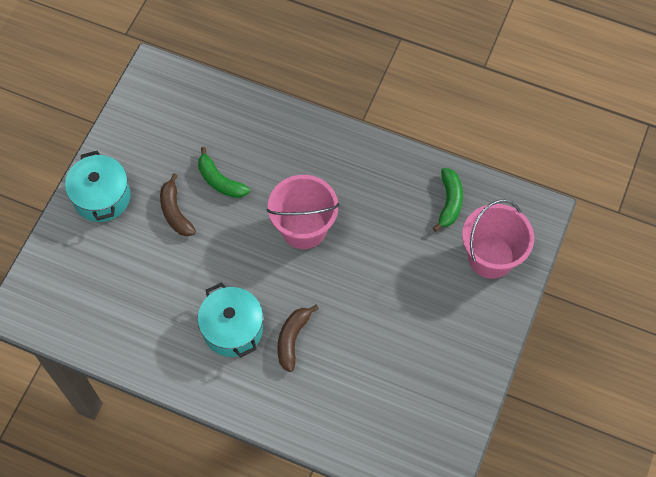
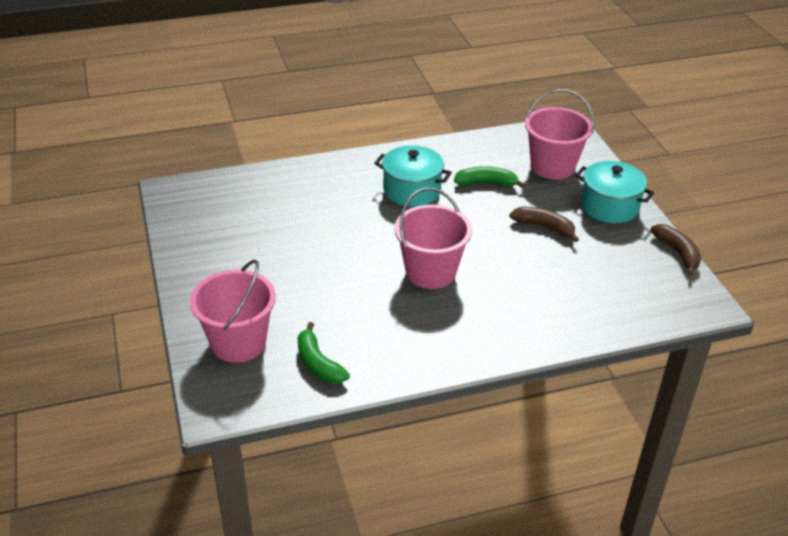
camera: 140 degrees right, 25 degrees down
green banana [198,147,250,198] -> green banana moved to [454,166,525,188]
brown banana [277,305,319,372] -> brown banana moved to [650,224,701,276]
none -> pink bucket [525,89,594,180]

